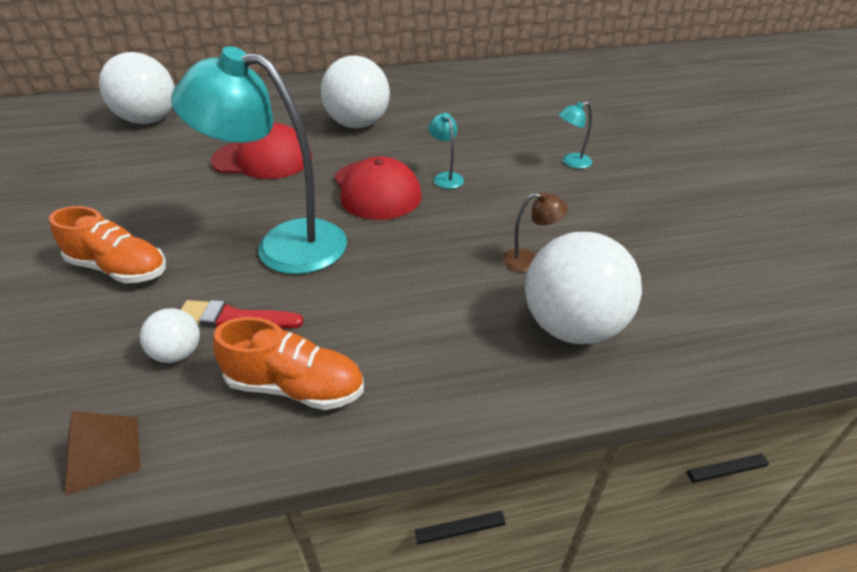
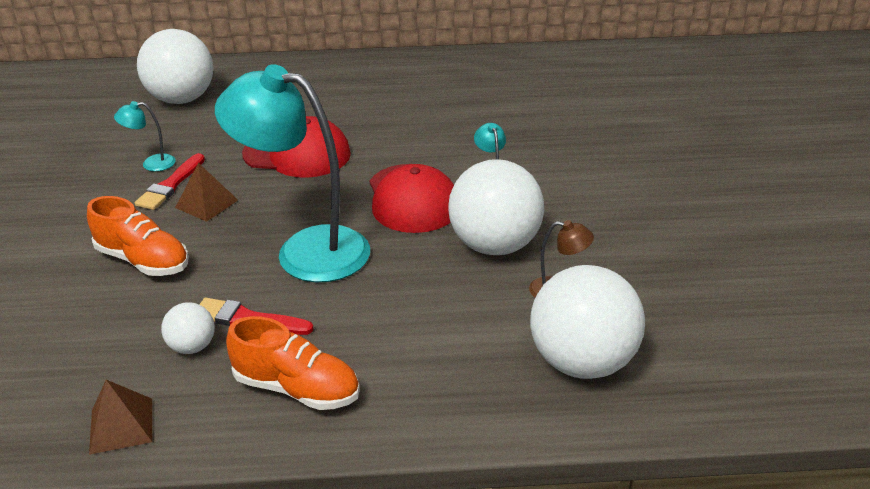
camera: 10 degrees right, 5 degrees down
white ball [321,55,390,128] -> white ball moved to [448,159,544,255]
turquoise lamp [558,102,592,169] -> turquoise lamp moved to [114,101,176,171]
none -> red brush [135,153,205,210]
none -> brown pyramid [175,163,238,222]

